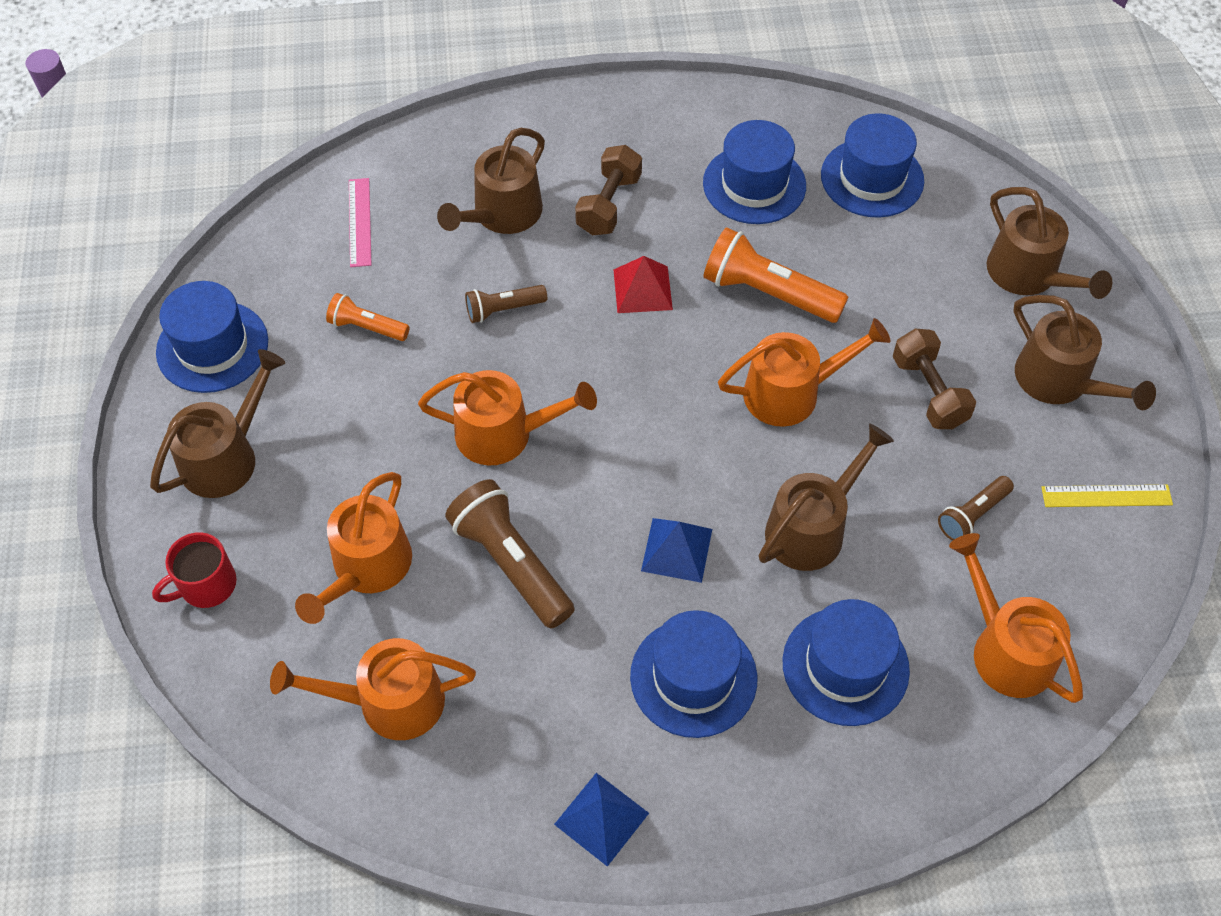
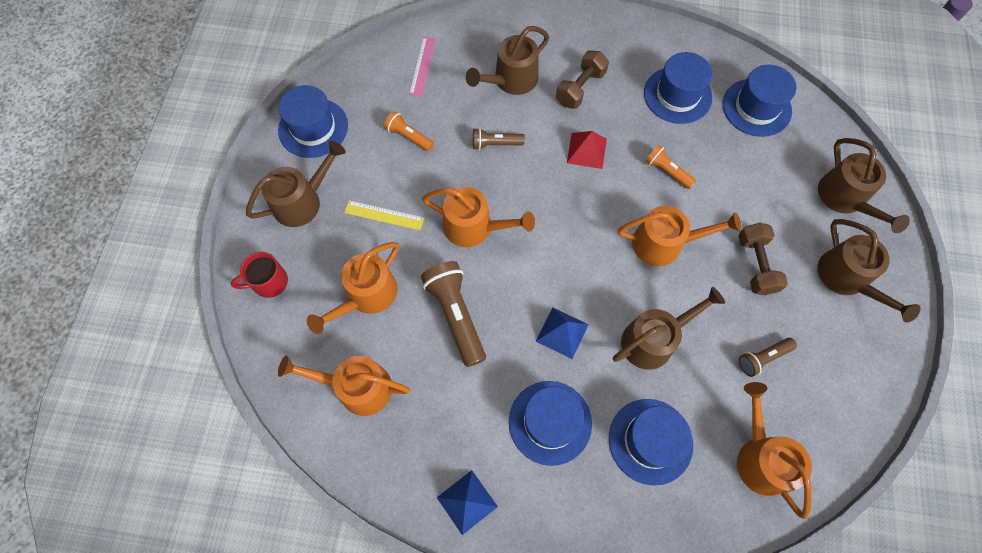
camera: 15 degrees right, 10 degrees up
orange flashlight [703,227,848,323] -> orange flashlight [645,145,696,189], size x0.56
yellow ruler [1041,485,1173,507] -> yellow ruler moved to [344,200,424,230]

